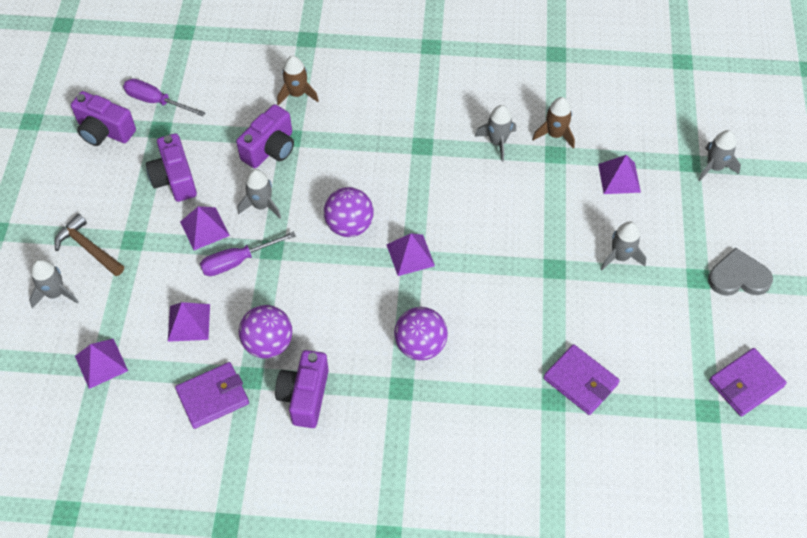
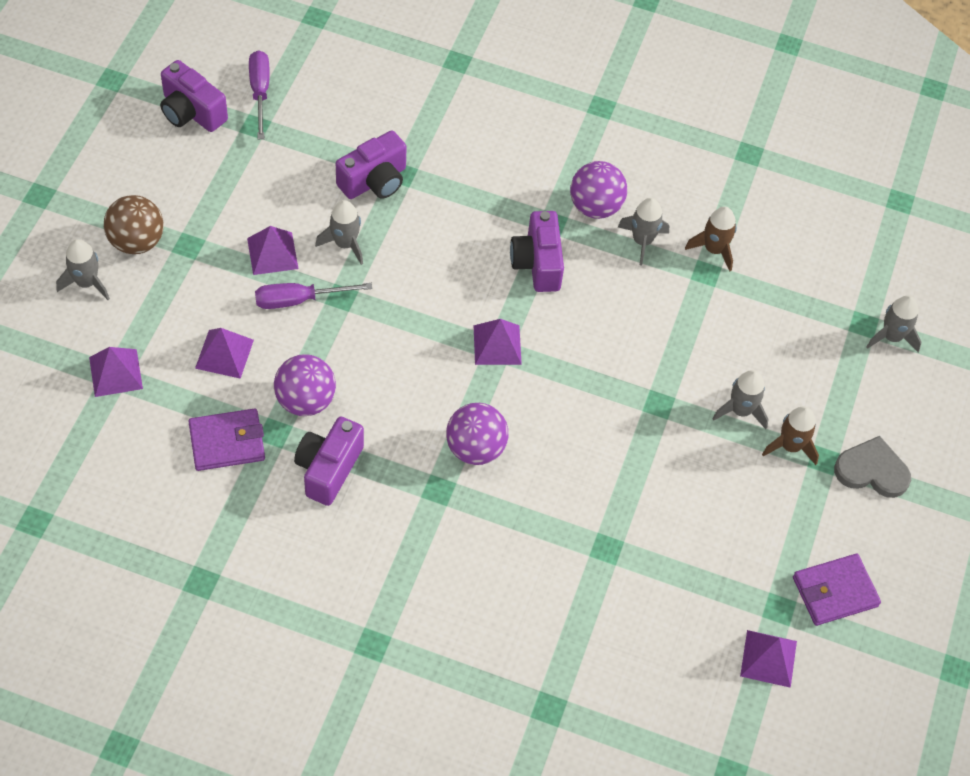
camera: 10 degrees right, 0 degrees up
brown hammer [54,214,124,276] -> brown ball [104,195,164,254]
purple screwdriver [123,79,206,117] -> purple screwdriver turned 45 degrees clockwise [249,50,270,139]
purple camera [146,133,197,202] -> purple camera moved to [510,211,564,292]
brown rocket [277,56,319,105] -> brown rocket moved to [762,406,819,465]
purple ball [324,187,374,237] -> purple ball moved to [570,161,627,219]
purple wallet [544,344,620,415] -> none
purple pyramid [598,155,641,194] -> purple pyramid moved to [740,630,797,688]

